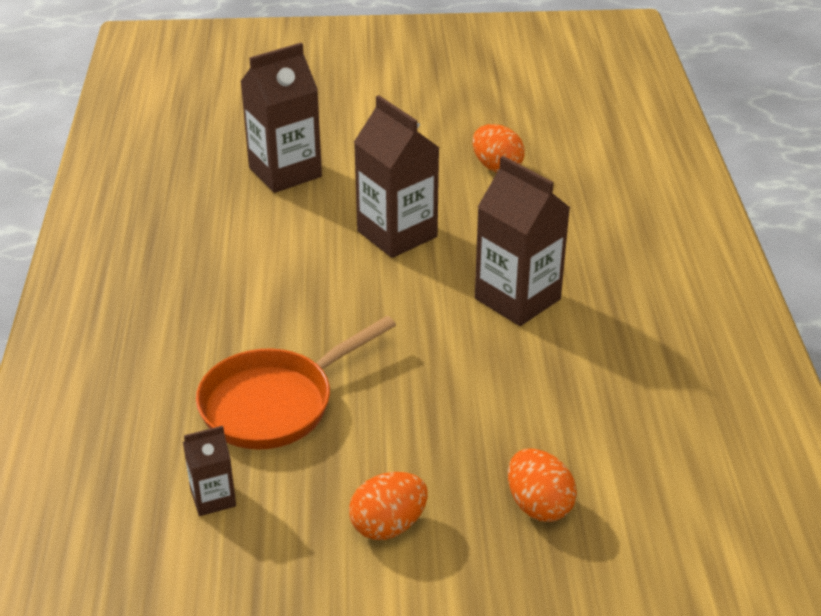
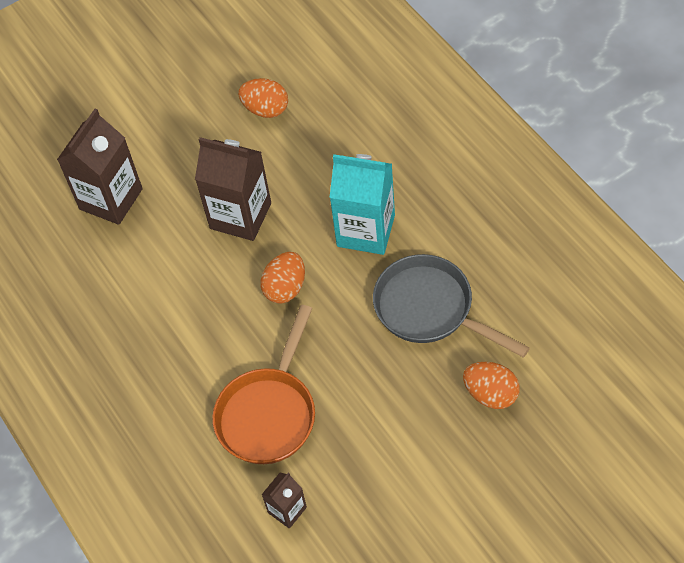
camera: 25 degrees left, 20 degrees up
orange egg [349,472,428,540] -> orange egg moved to [260,252,305,304]
brown carton [475,156,570,326] -> turquoise carton [329,154,395,255]
none -> grey pan [373,254,530,358]

